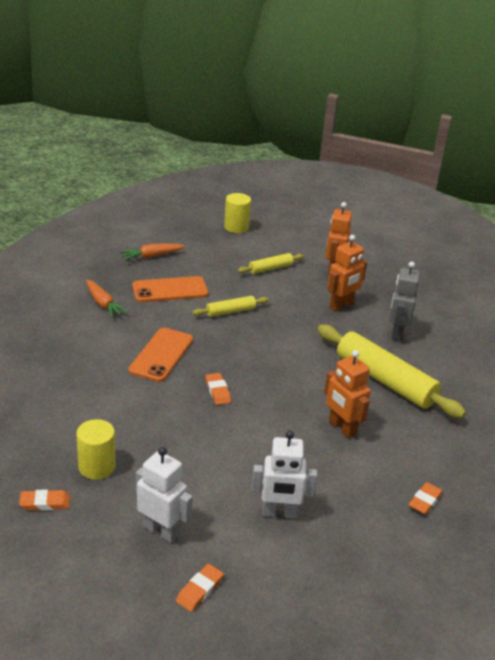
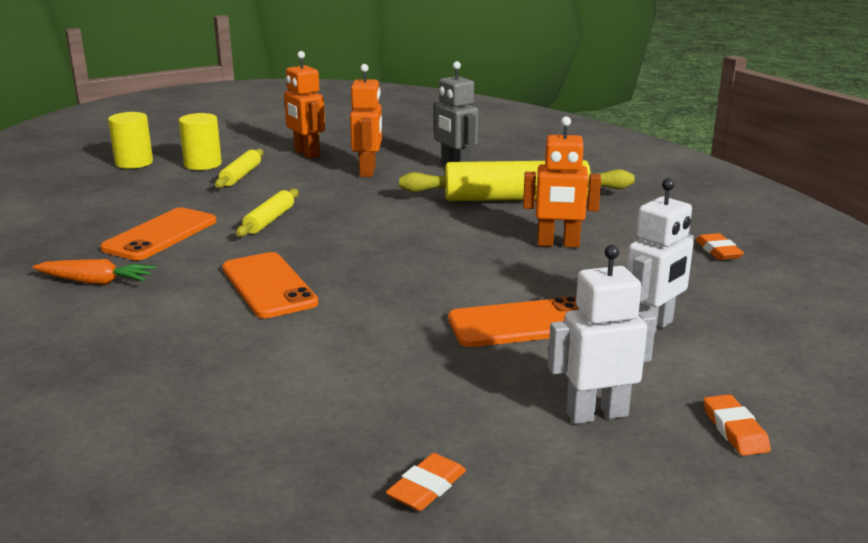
camera: 45 degrees left, 10 degrees down
yellow cylinder [76,419,116,480] -> yellow cylinder moved to [179,113,222,170]
orange carrot [120,244,185,260] -> none
orange eraser [205,373,231,405] -> none
none -> orange phone [448,296,580,347]

